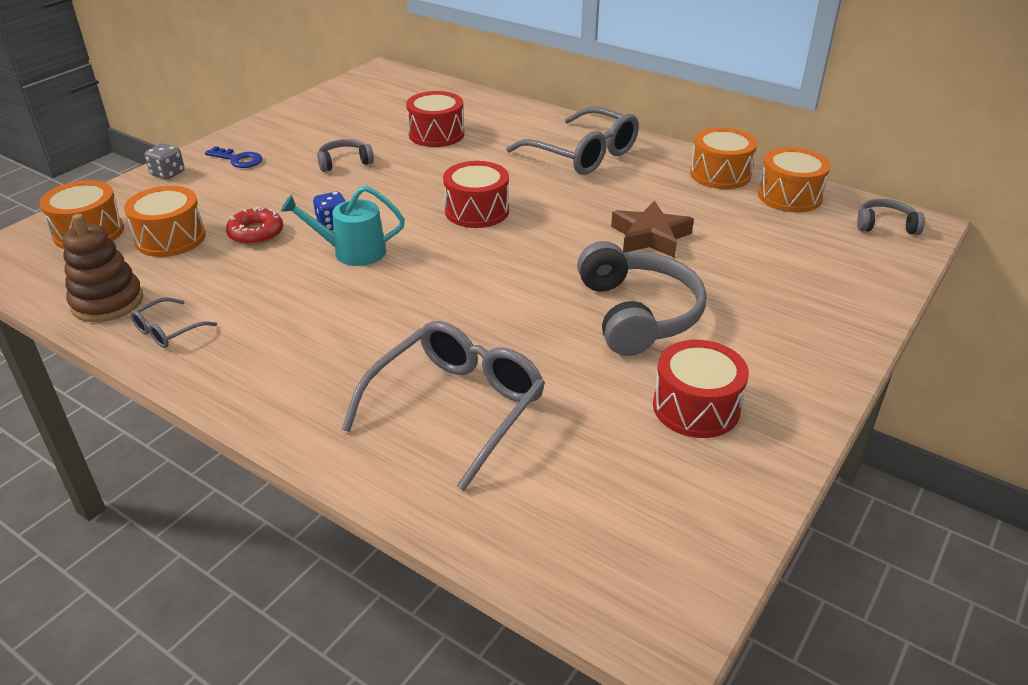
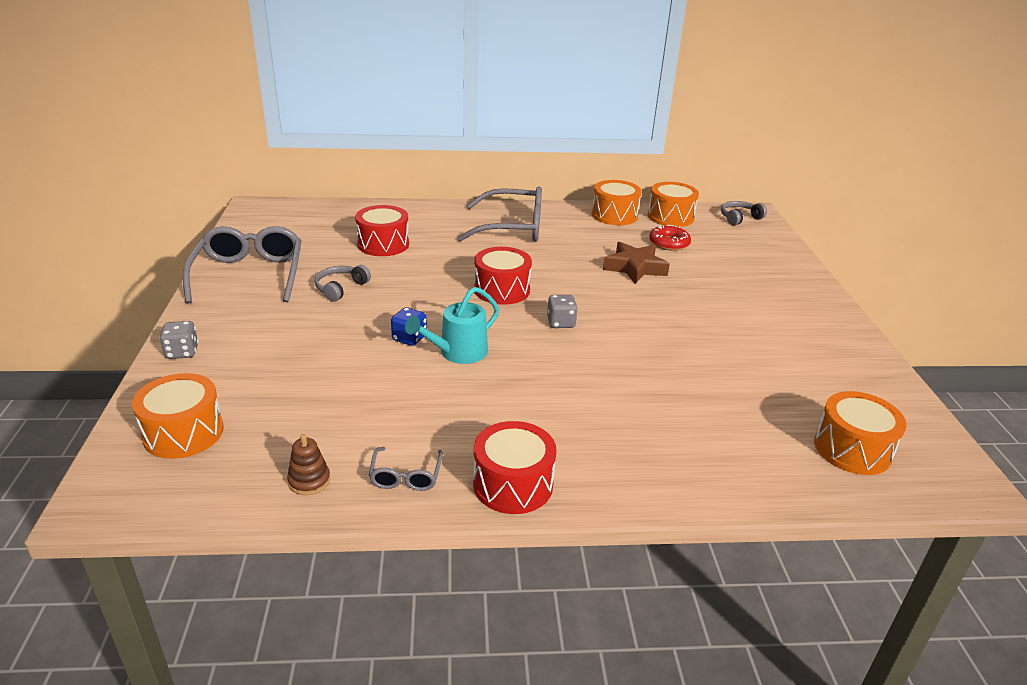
camera: 40 degrees left, 5 degrees down
brown stacking toy [63,214,143,322] -> brown stacking toy [287,434,330,495], size x0.55
orange drum [124,186,206,257] -> orange drum moved to [814,391,907,475]
blue key [205,146,262,168] -> none
red donut [226,207,283,245] -> red donut moved to [649,225,691,251]
grey glasses [342,321,545,491] -> grey glasses moved to [183,226,301,304]
grey headphones [577,241,706,356] -> none
red drum [653,340,749,438] -> red drum moved to [473,421,557,514]
none -> grey dice [547,295,578,328]

